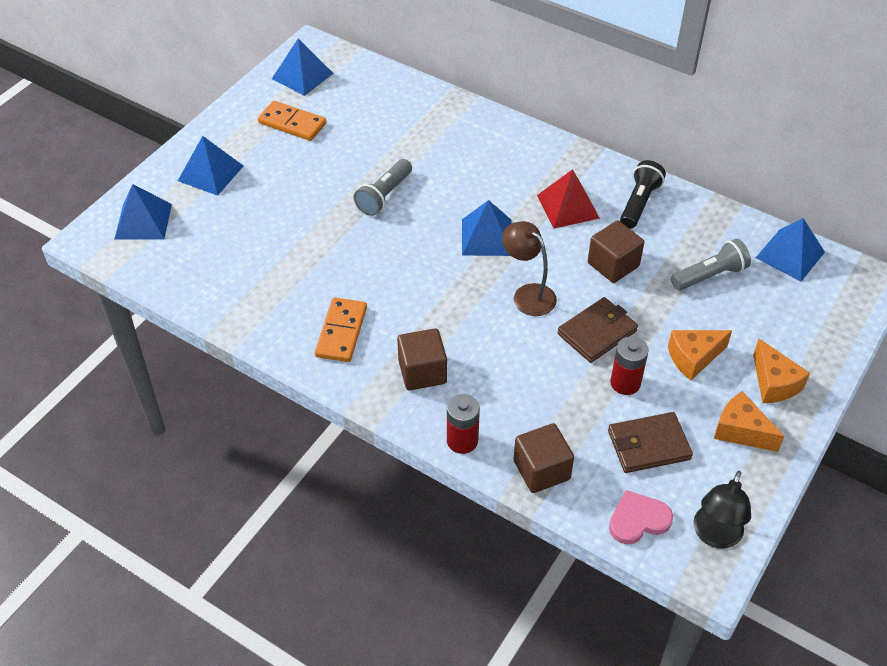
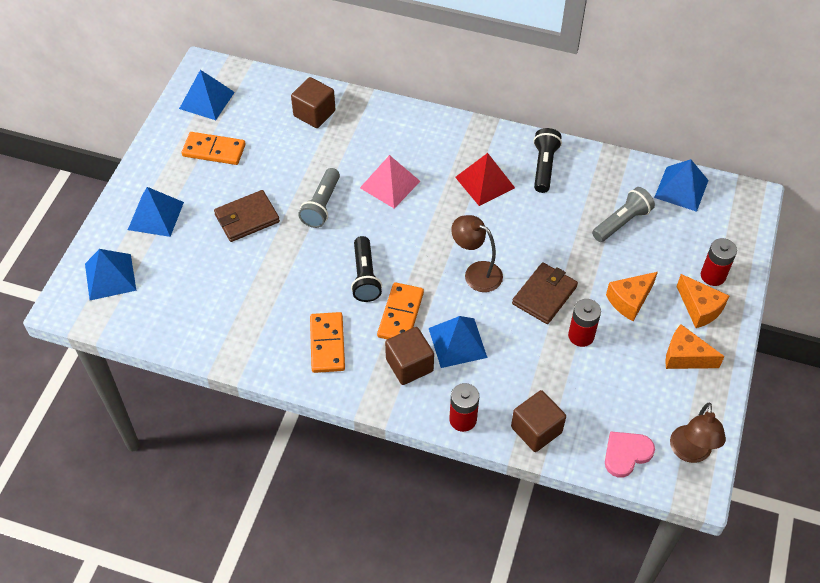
camera: 15 degrees left, 5 degrees up
blue pyramid [462,200,512,256] -> blue pyramid moved to [429,316,488,368]
brown cube [588,220,644,283] -> brown cube moved to [291,77,336,128]
brown wallet [608,412,693,473] -> brown wallet moved to [214,190,280,242]
black lamp [693,471,751,549] -> brown lamp [670,403,726,463]
none -> black flashlight [351,236,382,302]
none -> pink pyramid [360,155,420,208]
none -> orange domino [377,282,424,339]
none -> red battery [701,238,737,286]

